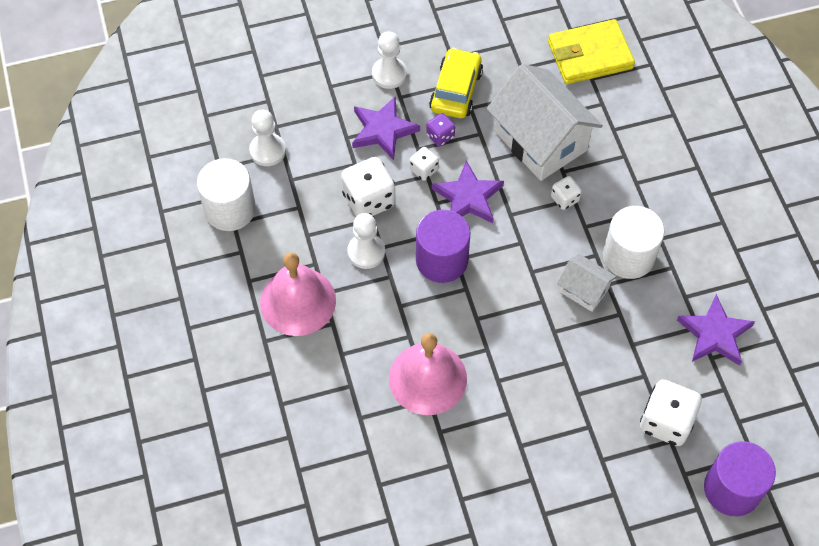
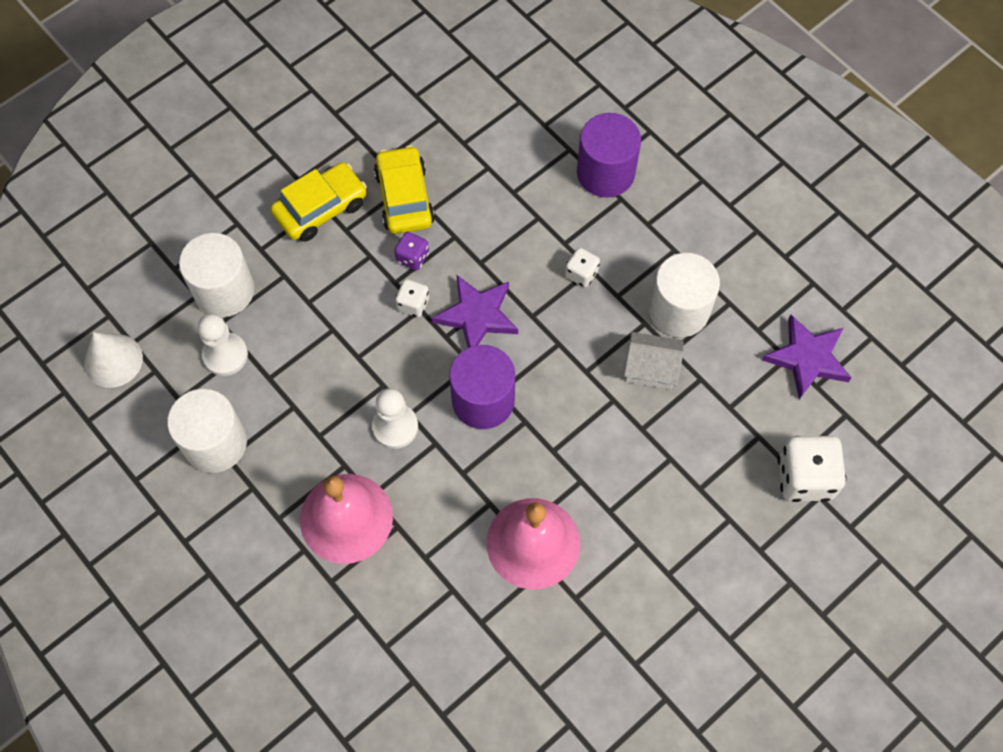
camera: 25 degrees left, 5 degrees up
white dice [341,157,395,216] -> none
purple star [352,96,420,160] -> none
white pawn [372,31,407,89] -> yellow car [271,162,367,242]
white house [487,64,603,181] -> none
yellow wallet [548,19,635,84] -> none
purple cylinder [704,441,776,516] -> purple cylinder moved to [577,113,641,197]
none -> white cone [84,332,143,388]
none -> white cylinder [179,233,254,317]

